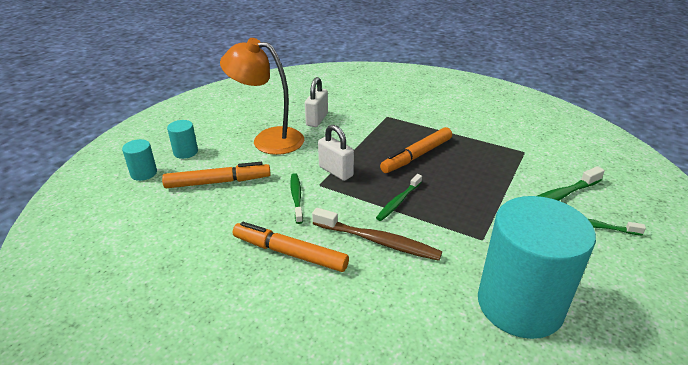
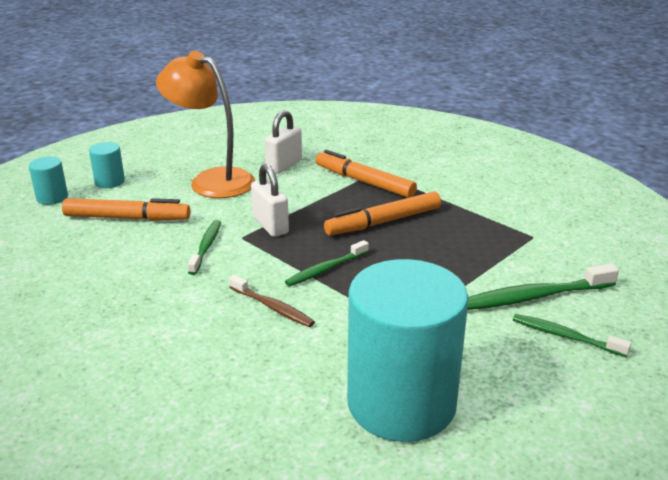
camera: 15 degrees right, 5 degrees down
orange marker [233,222,349,272] -> orange marker moved to [316,150,417,198]
brown toothbrush [312,208,442,261] -> brown toothbrush [229,275,315,327], size x0.64

